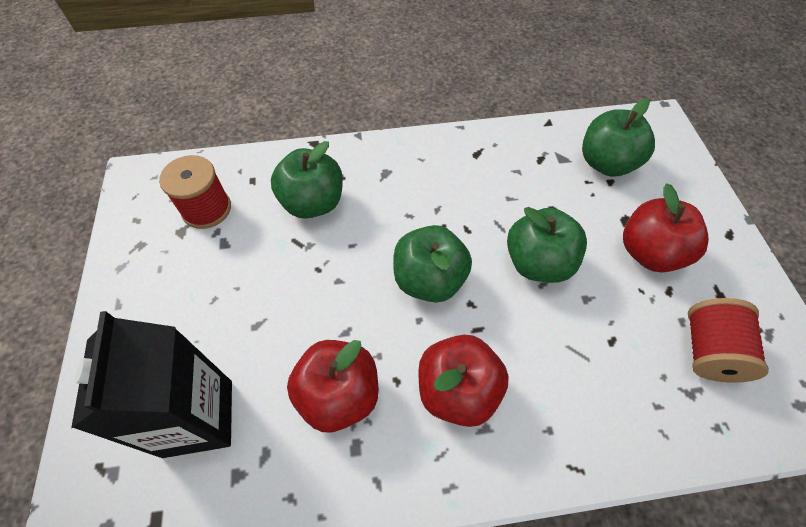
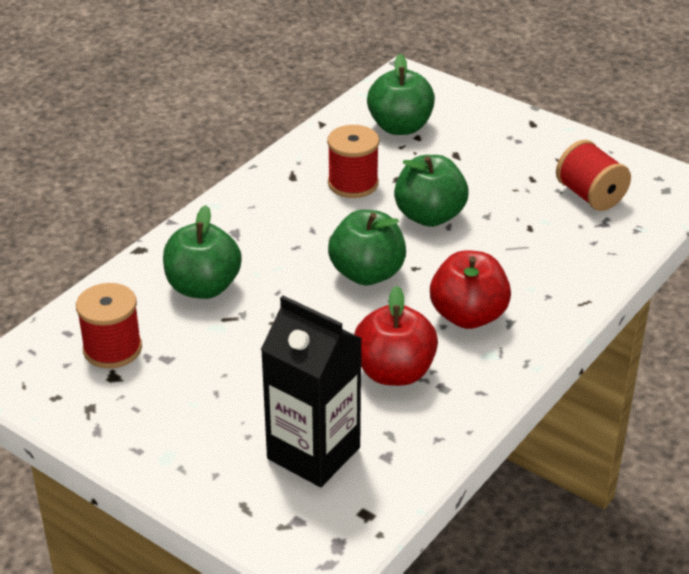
camera: 45 degrees left, 20 degrees down
red apple [623,183,709,272] -> none
none -> red spool [327,125,379,198]

